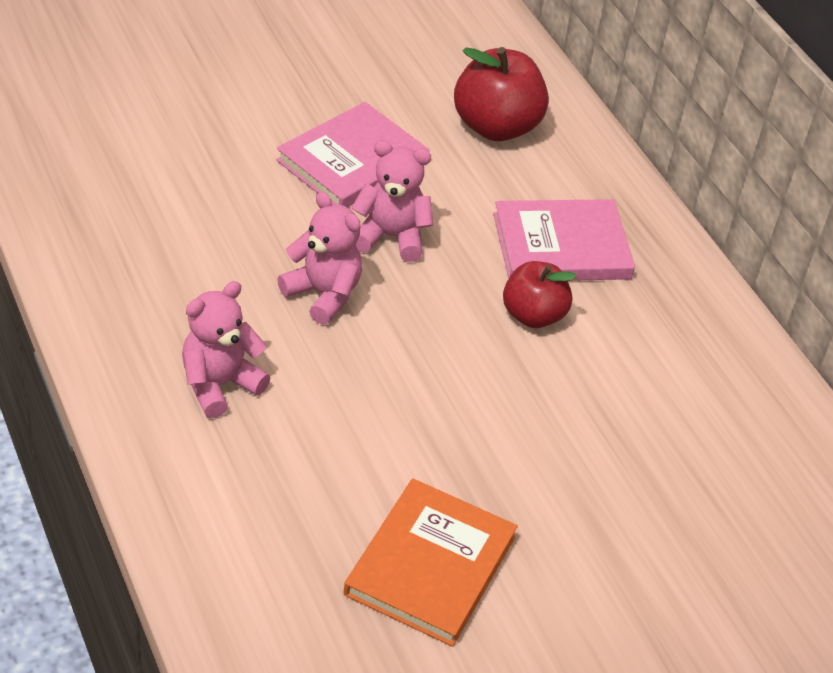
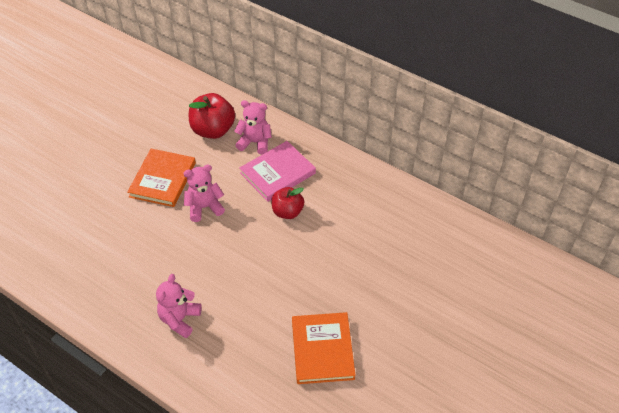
camera: 25 degrees left, 5 degrees up
pink book [276,102,429,207] -> orange book [127,149,196,207]
pink teddy bear [277,192,362,325] -> pink teddy bear moved to [234,100,272,155]

